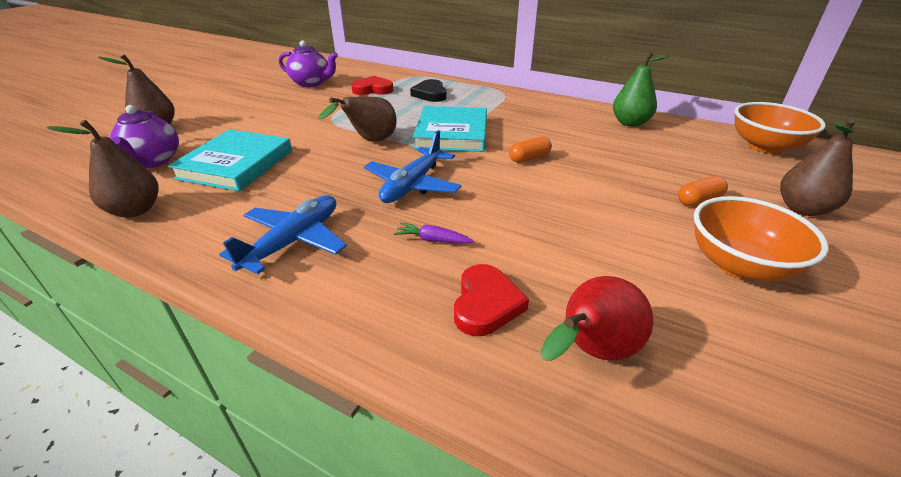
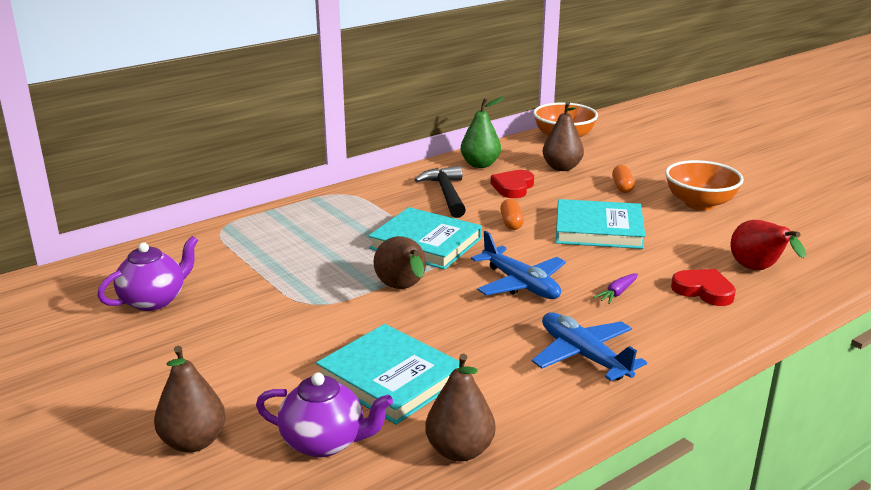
camera: 65 degrees left, 10 degrees down
red heart [351,76,393,95] -> red heart moved to [491,170,534,198]
black heart [410,79,446,102] -> none
brown pear [780,119,856,216] -> brown pear moved to [543,102,584,171]
none -> black hammer [415,166,466,218]
none -> turquoise book [556,199,645,249]

